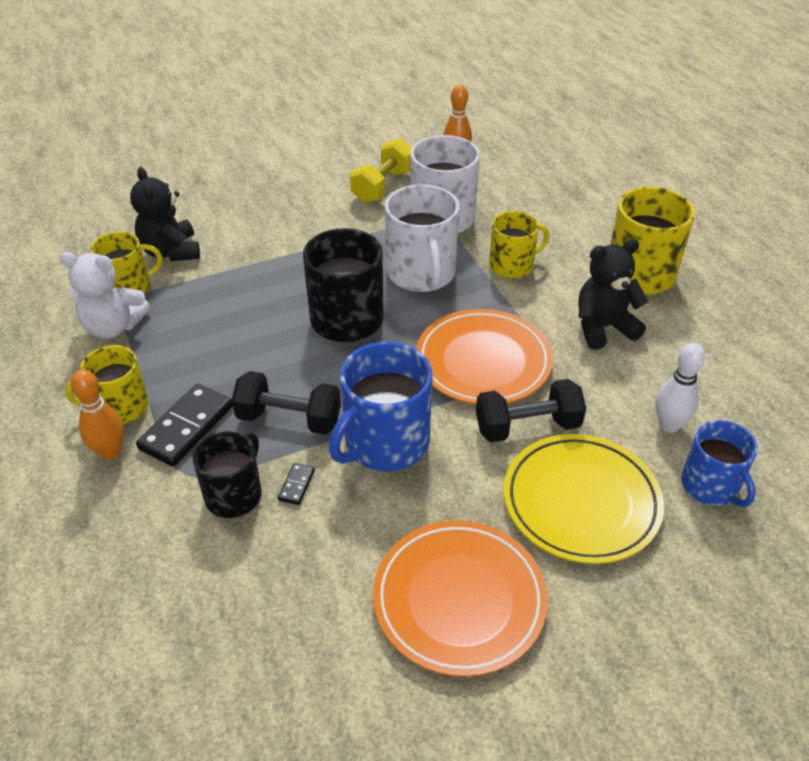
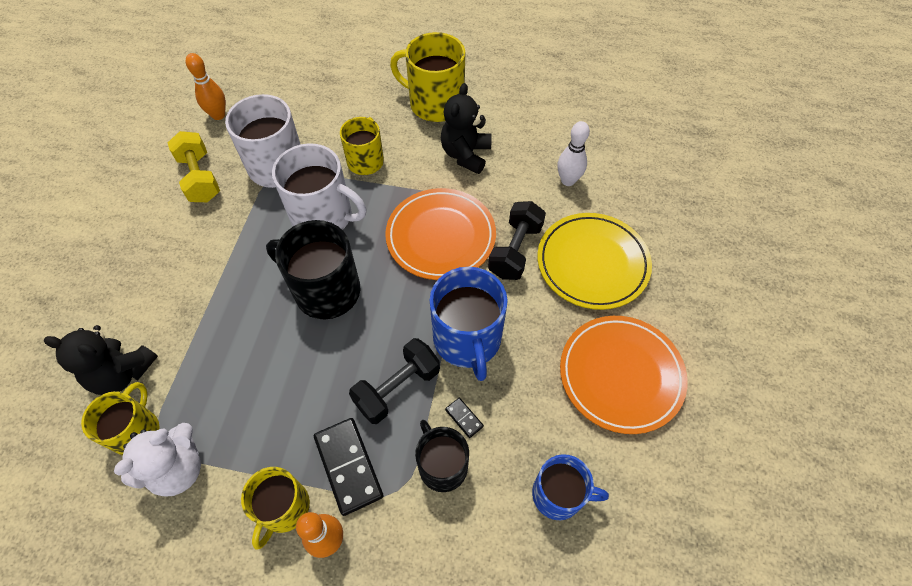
camera: 55 degrees left, 15 degrees up
blue mug [681,420,758,507] -> blue mug moved to [532,454,609,520]

